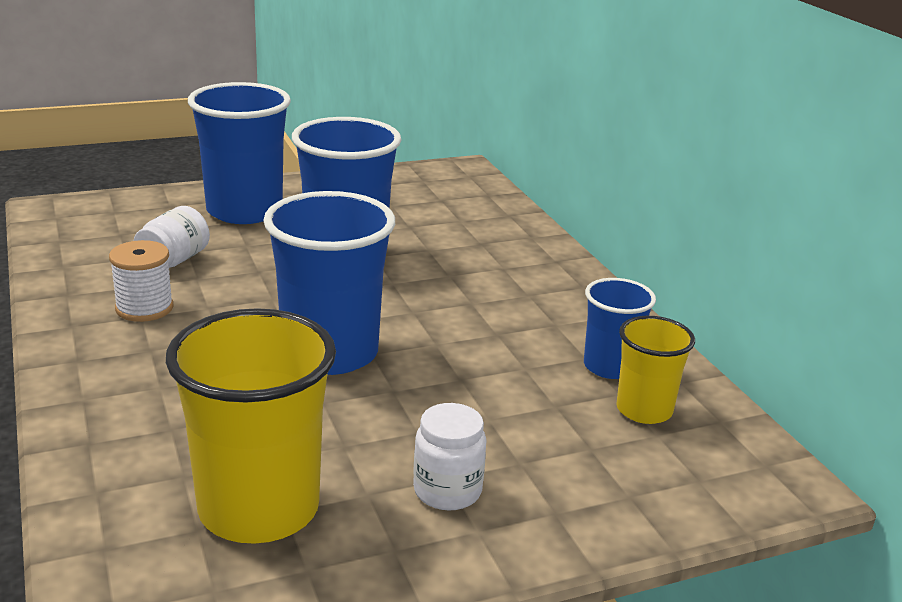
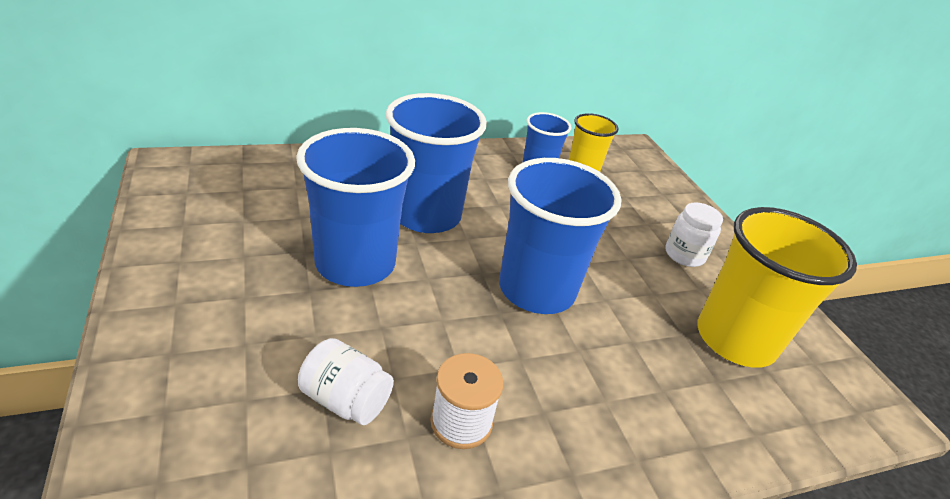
camera: 90 degrees left, 10 degrees up
blue cup [188,82,291,224] -> blue cup moved to [386,93,487,233]

